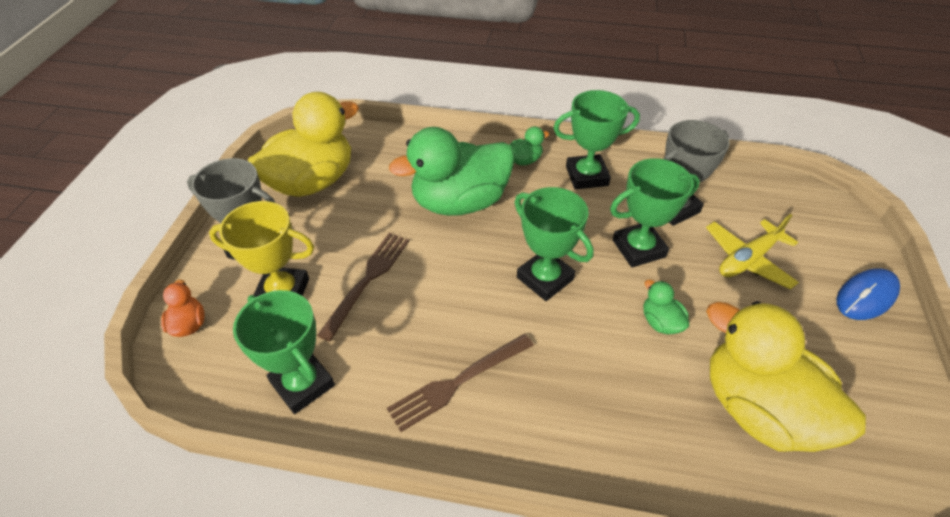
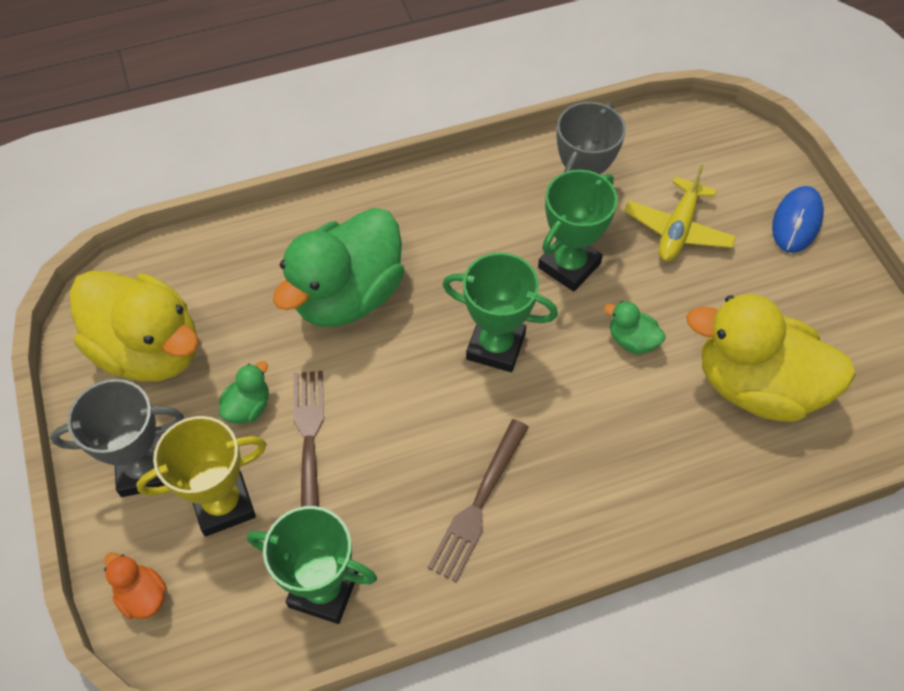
camera: 30 degrees left, 10 degrees up
yellow duck [248,92,359,197] -> yellow duck turned 105 degrees clockwise [70,270,199,382]
green duck [509,126,549,166] -> green duck moved to [219,361,269,424]
green trophy [553,90,640,189] -> none

